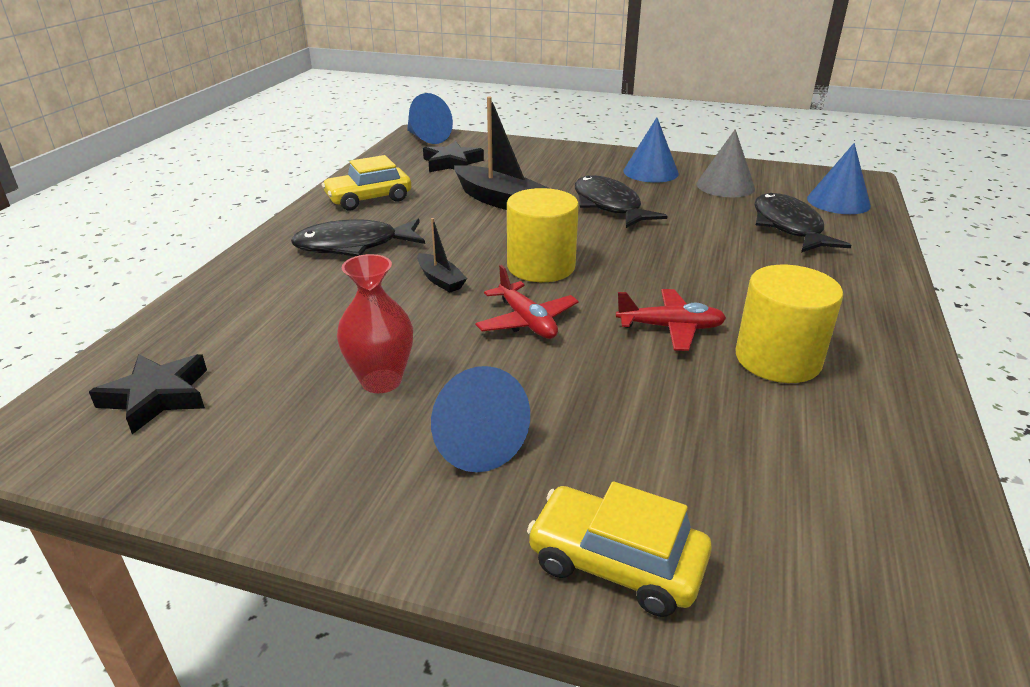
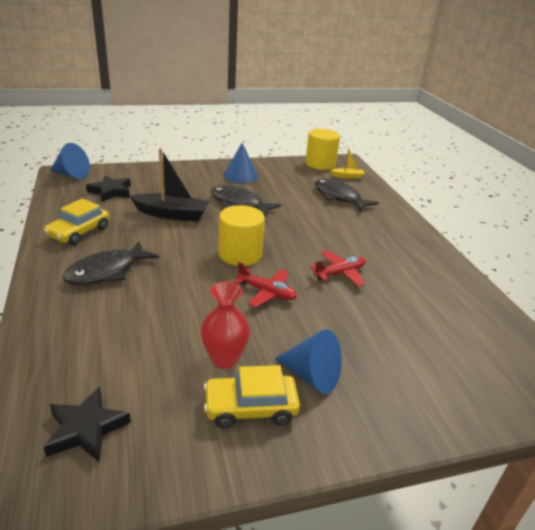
camera: 35 degrees left, 0 degrees up
black boat [417,218,467,293] -> none
yellow car [527,481,712,617] -> yellow car moved to [204,365,300,429]
grey cone [696,129,755,197] -> none
yellow cylinder [735,265,843,383] -> yellow cylinder moved to [305,129,340,170]
blue cone [807,143,871,214] -> yellow boat [331,149,365,179]

